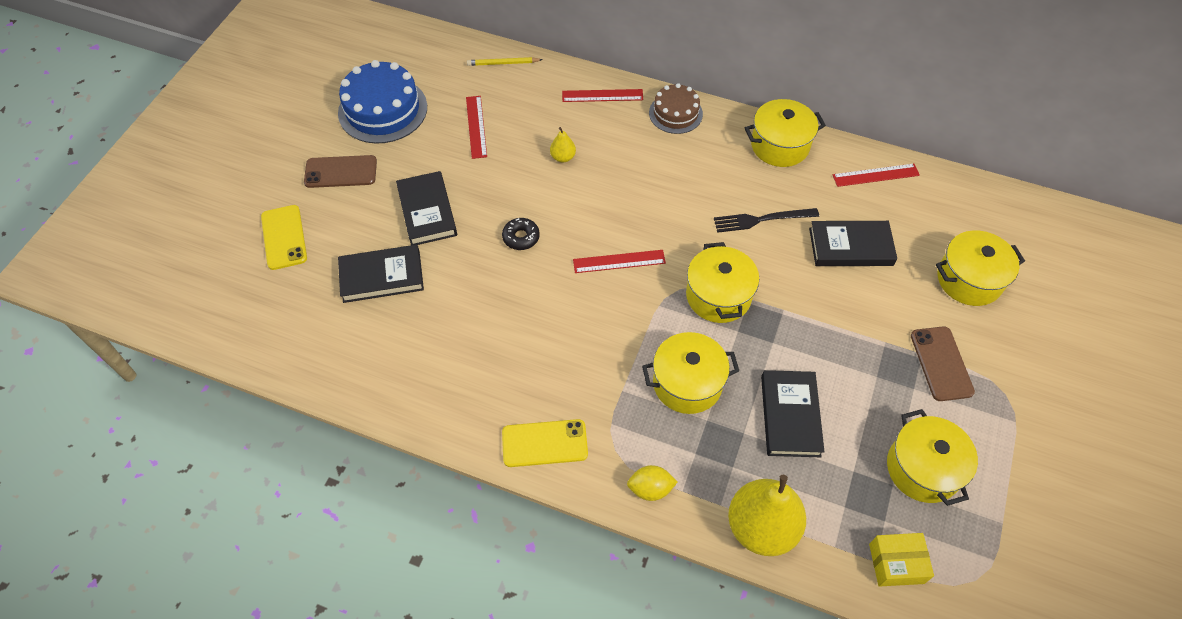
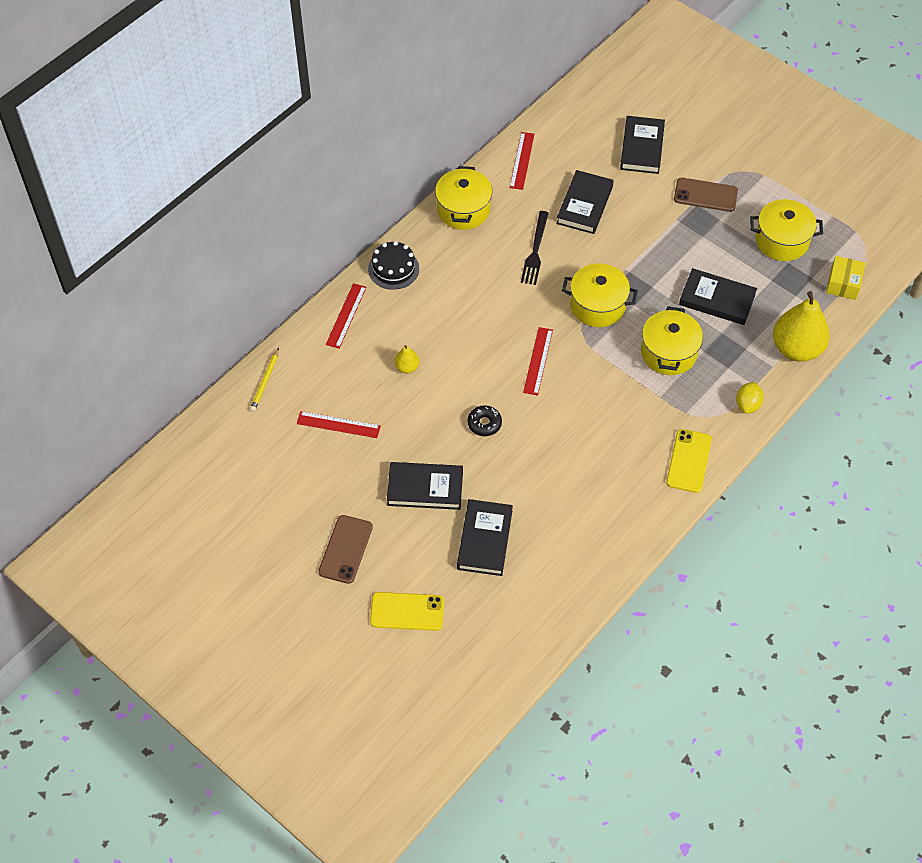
camera: 70 degrees left, 0 degrees up
blue cake [338,60,427,144] -> none
brown cake [649,83,703,134] -> black cake [368,241,419,290]
yellow pot [936,230,1025,306] -> black book [620,116,665,174]

